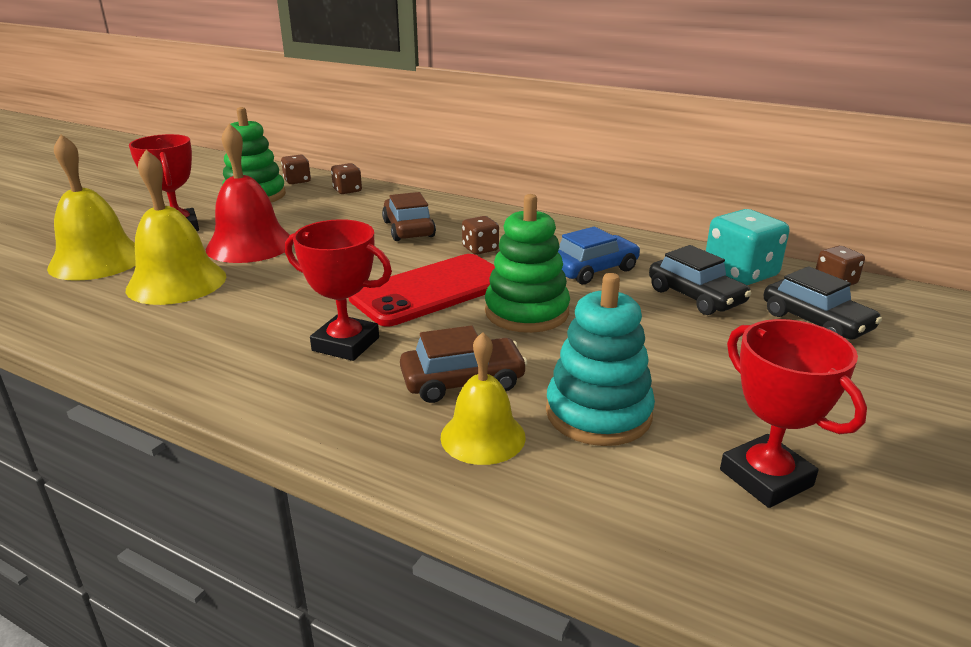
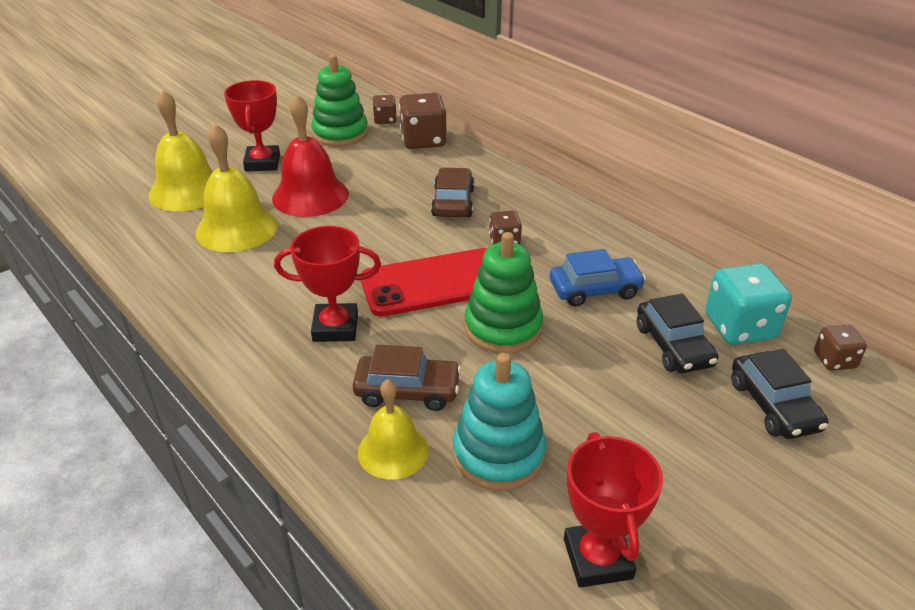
camera: 20 degrees right, 10 degrees up
red trophy [285,219,392,361] -> red trophy turned 45 degrees counterclockwise [274,226,381,342]
brown dice [331,163,362,194] -> brown dice [399,93,447,149], size x1.81

